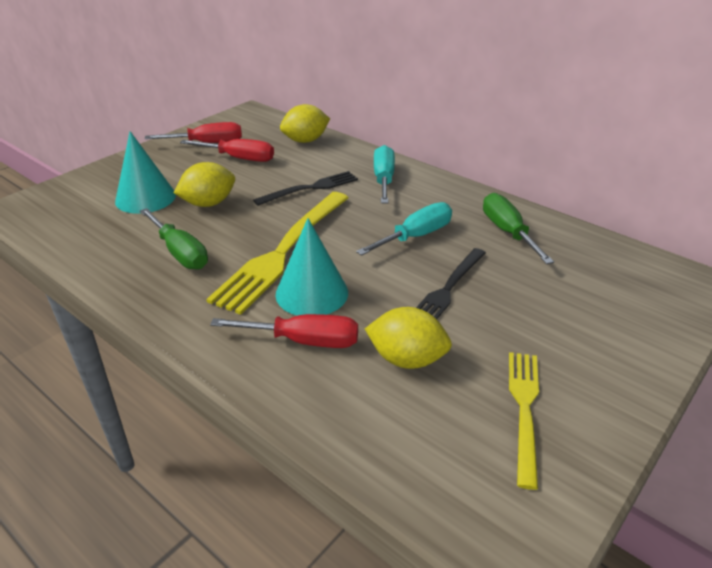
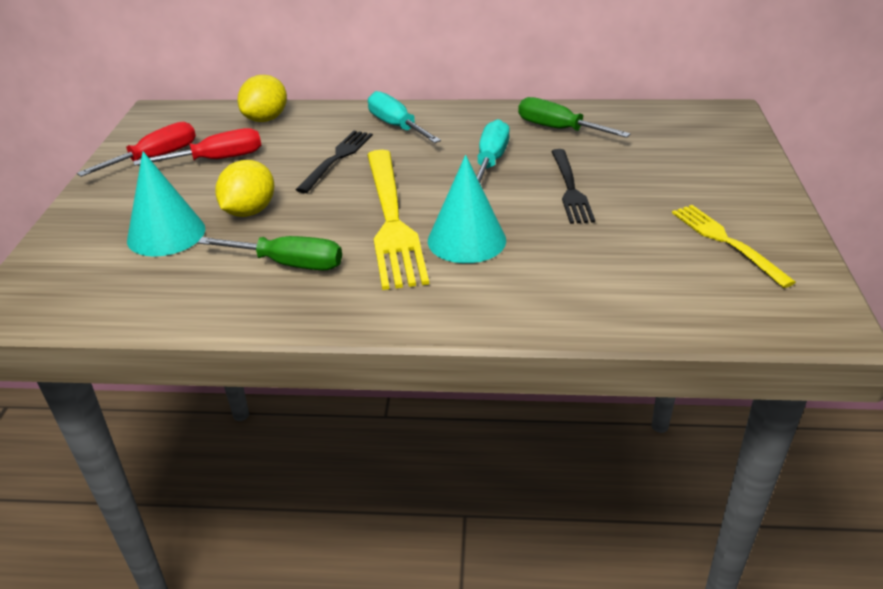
camera: 35 degrees left, 0 degrees up
red screwdriver [210,314,358,348] -> none
yellow lemon [365,307,452,369] -> none

